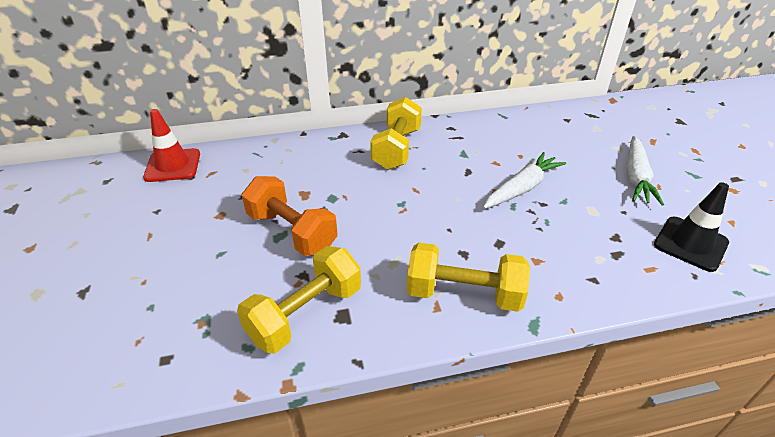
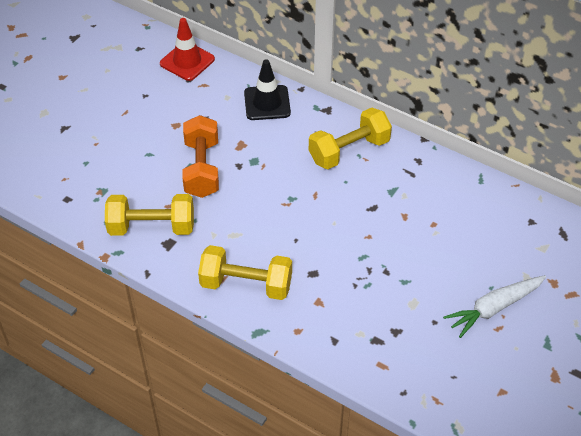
camera: 45 degrees right, 10 degrees up
yellow dumbbell [407,243,530,312] -> yellow dumbbell turned 45 degrees counterclockwise [198,245,292,300]
white carrot [483,152,566,209] -> none
black traffic cone [654,182,729,272] -> black traffic cone moved to [244,59,291,120]

